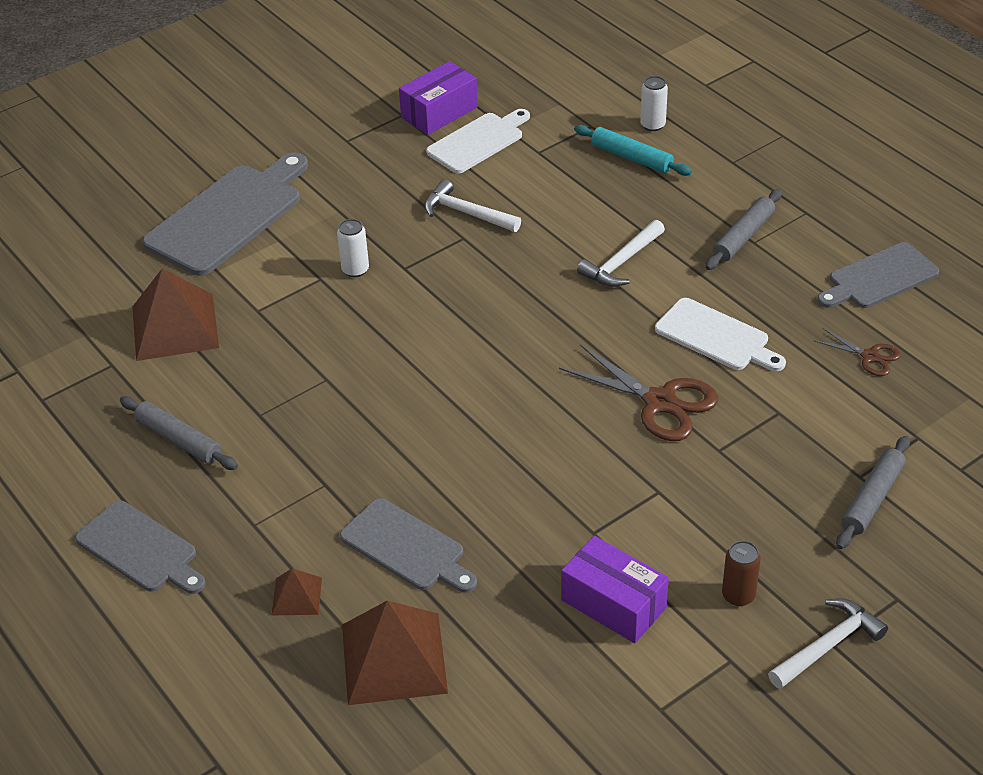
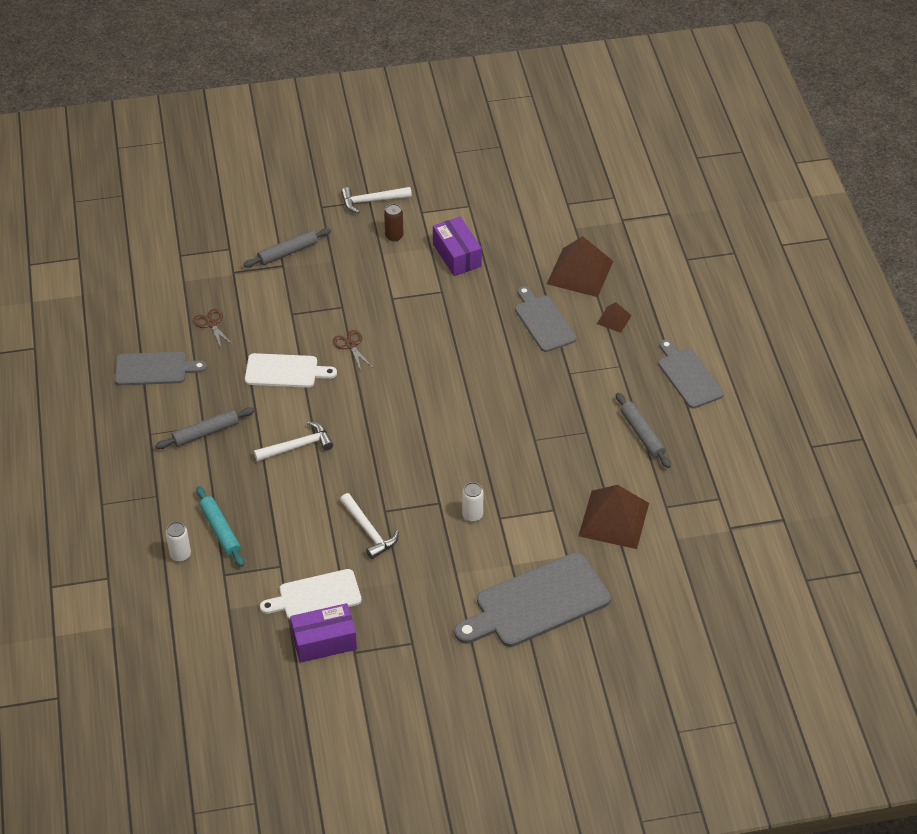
camera: 155 degrees left, 5 degrees up
brown scissors [559,344,718,441] -> brown scissors [333,330,372,371], size x0.54
white cutting board [655,298,786,371] -> white cutting board turned 120 degrees clockwise [245,353,337,388]

